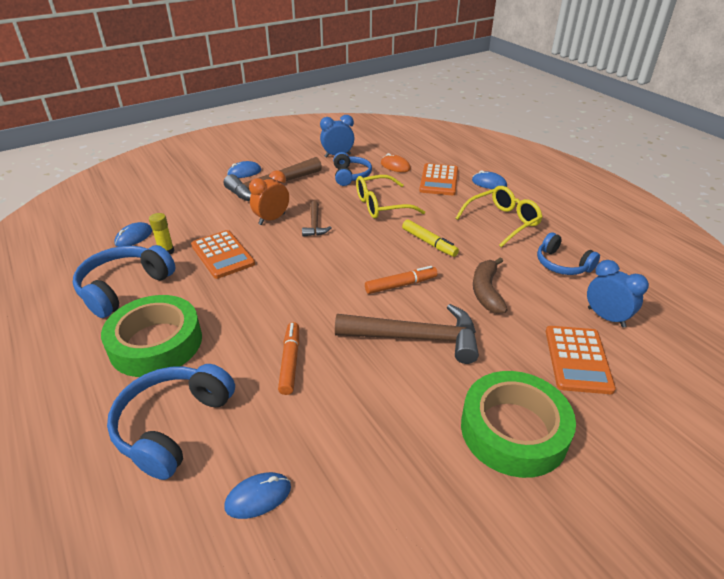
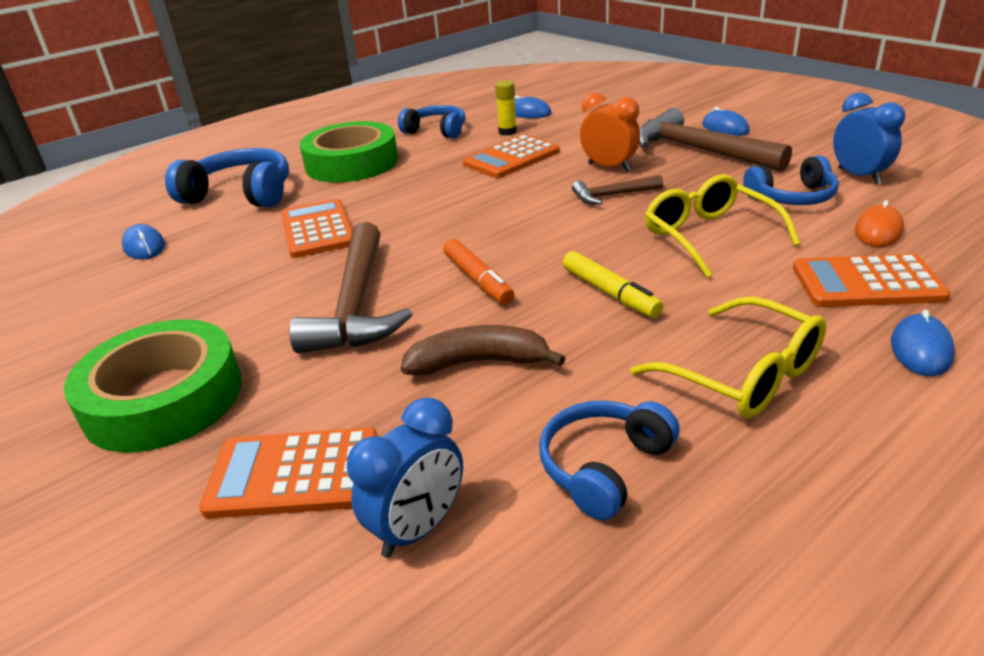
camera: 85 degrees right, 5 degrees down
blue headphones [73,245,175,318] -> blue headphones [398,105,466,138], size x0.66
orange marker [278,322,299,395] -> orange calculator [281,199,352,258]
yellow marker [402,219,459,257] -> yellow marker turned 75 degrees counterclockwise [563,251,664,318]

